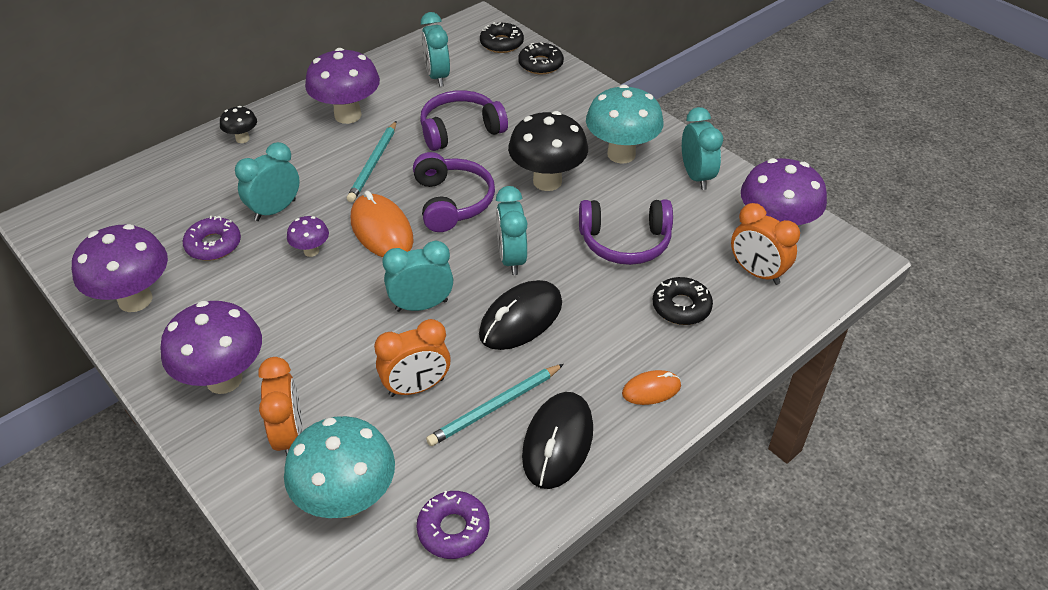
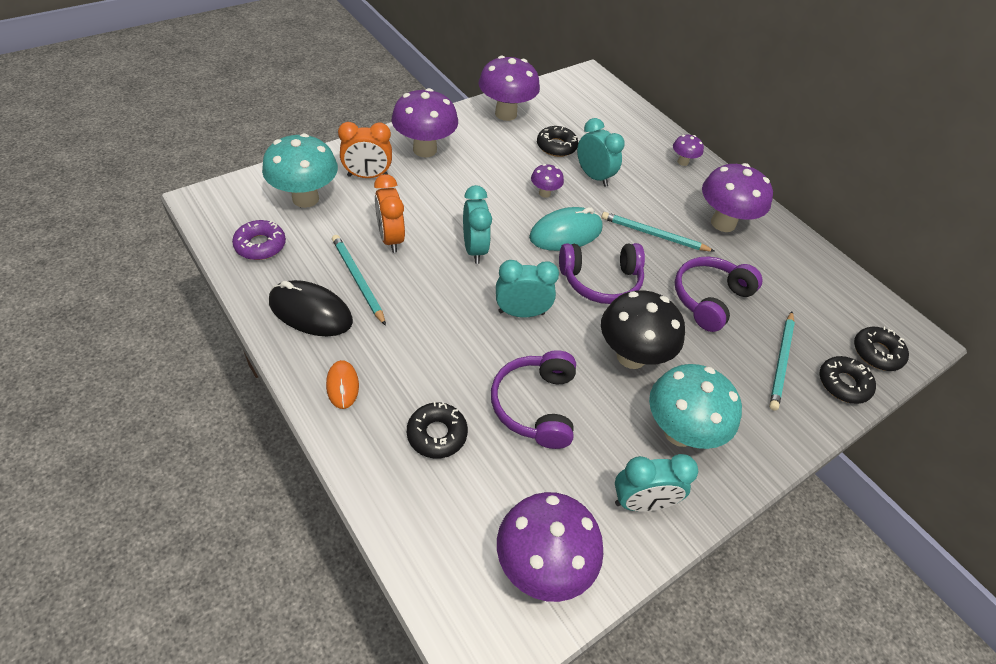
camera: 90 degrees right, 5 degrees up
purple donut [183,216,241,261] -> black donut [537,126,578,157]
black mushroom [220,106,257,143] -> purple mushroom [673,135,704,166]
orange mouse [351,191,414,257] -> turquoise mouse [529,207,603,251]
purple headphones [420,90,508,151] -> purple headphones turned 120 degrees counterclockwise [675,256,762,332]
turquoise clock [421,12,450,87] -> none
black mouse [479,280,562,350] -> none
orange clock [731,203,800,285] -> none
none -> turquoise pencil [769,311,795,411]

